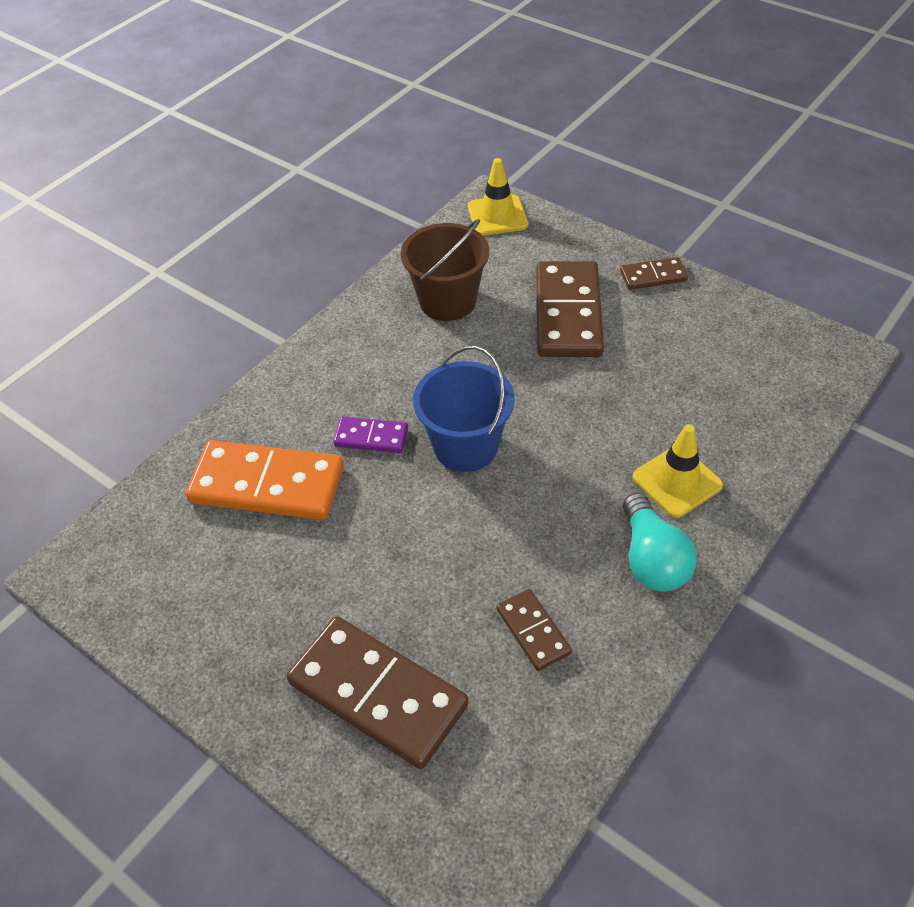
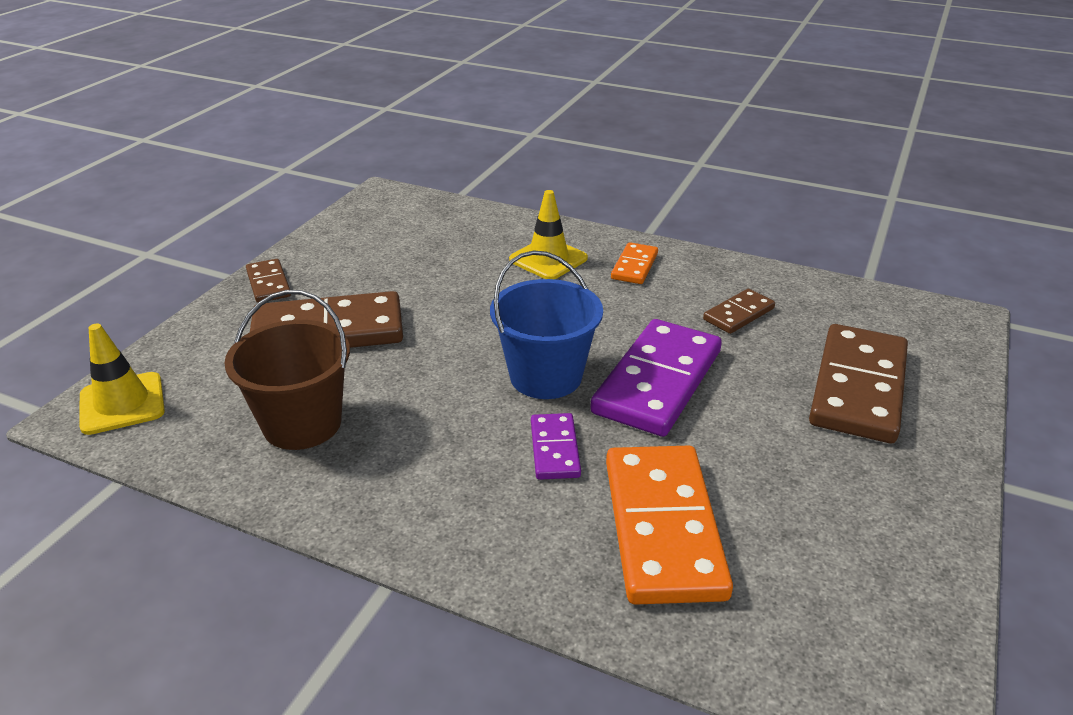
camera: 105 degrees left, 15 degrees down
turquoise light bulb [623,493,697,592] -> orange domino [611,242,658,284]
none -> purple domino [590,319,722,437]

